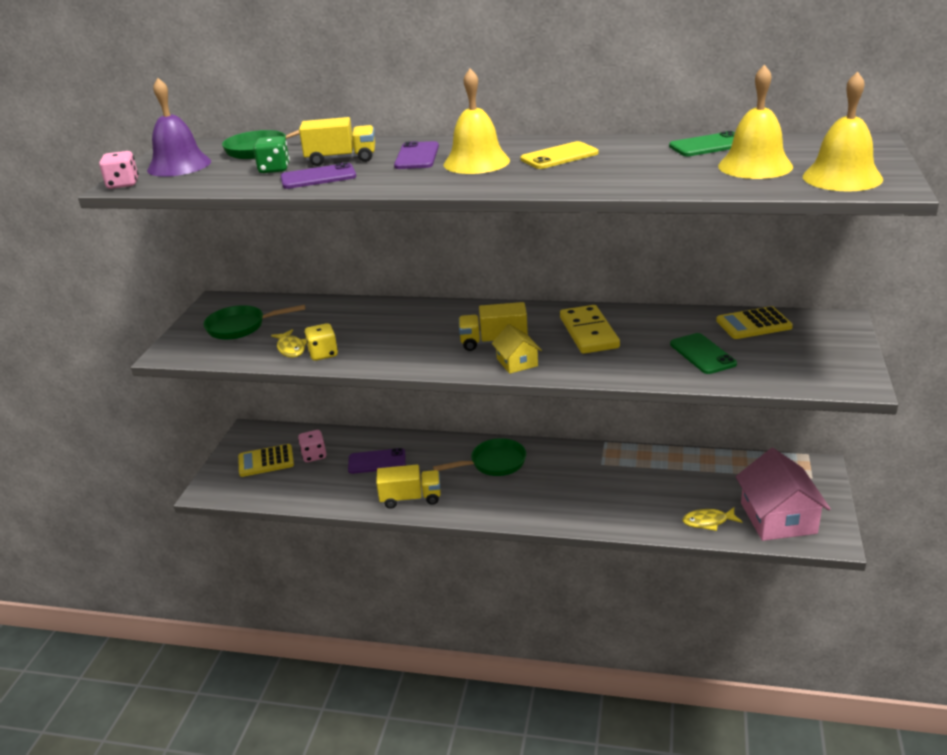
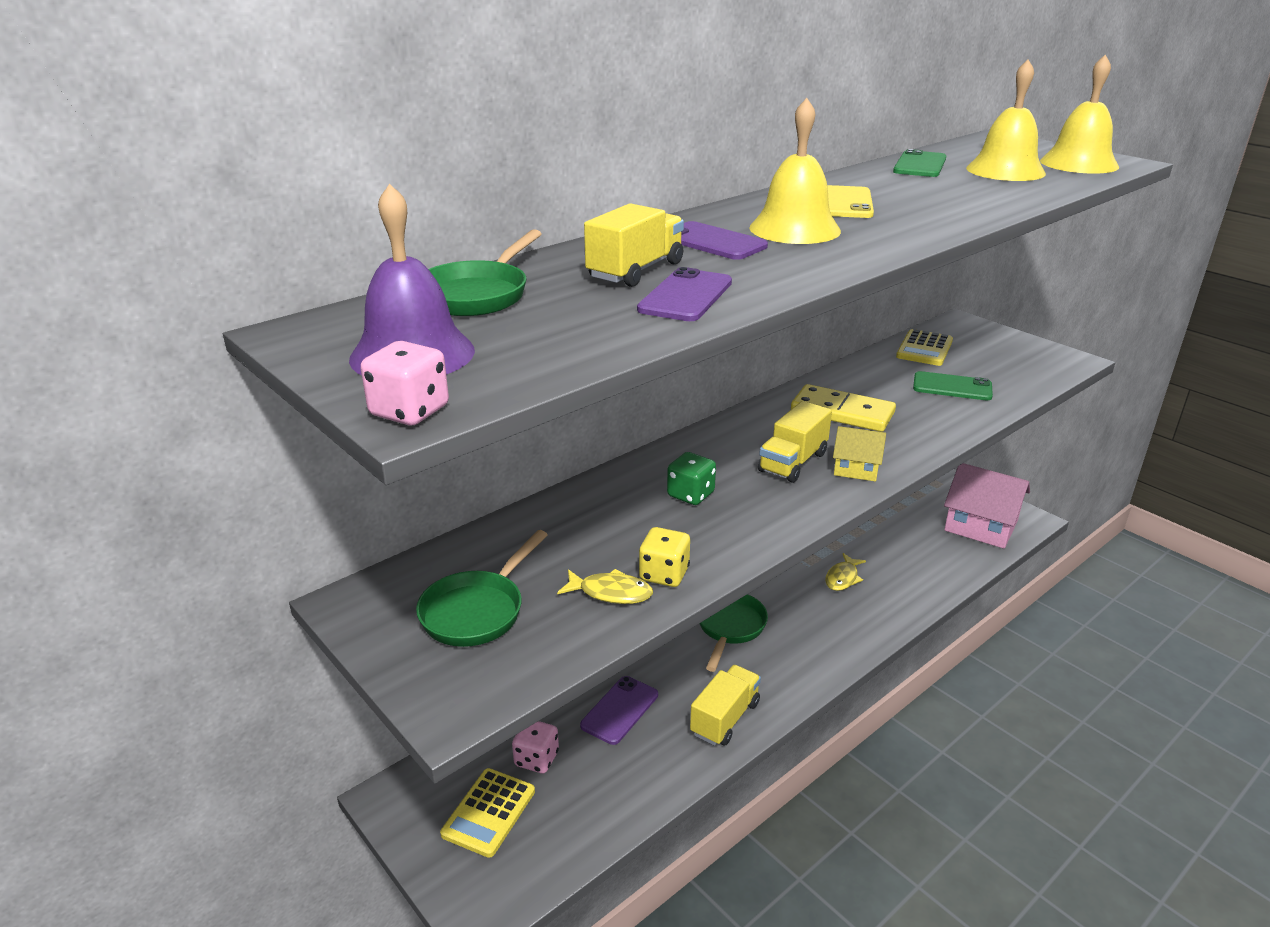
camera: 55 degrees left, 0 degrees up
green dice [253,136,290,173] -> green dice moved to [667,452,716,505]
yellow fish [682,507,743,531] -> yellow fish moved to [825,553,866,591]

